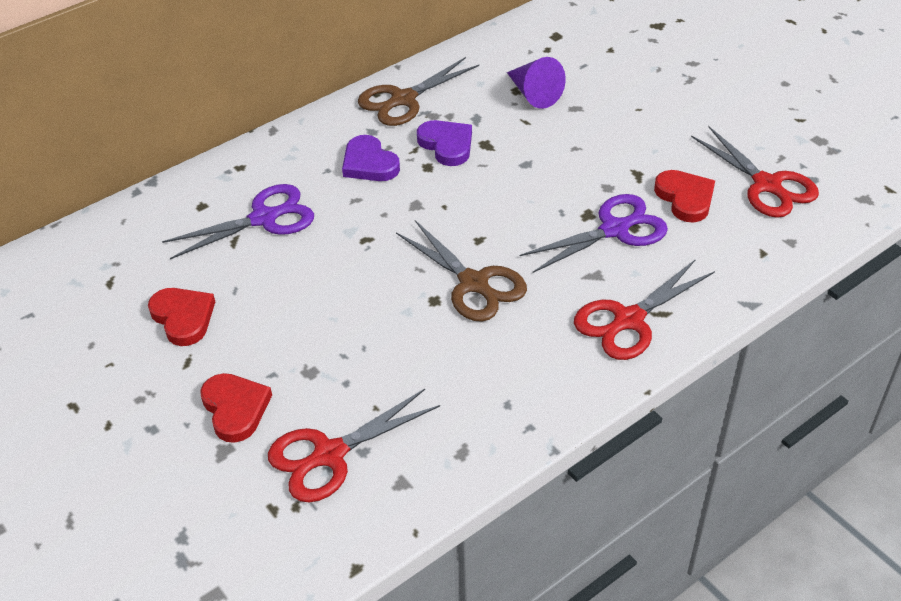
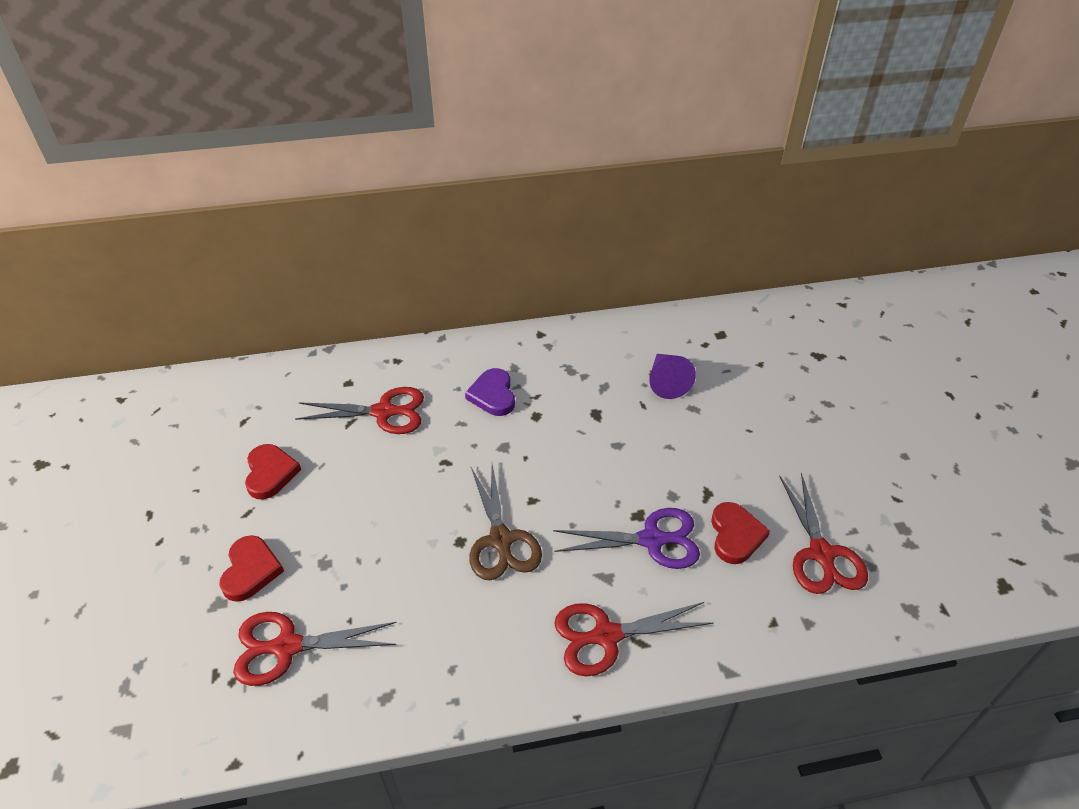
camera: 25 degrees right, 0 degrees up
purple scissors [162,184,314,259] -> red scissors [295,387,424,434]
brown scissors [358,57,479,126] -> none
purple heart [417,120,472,166] -> none

